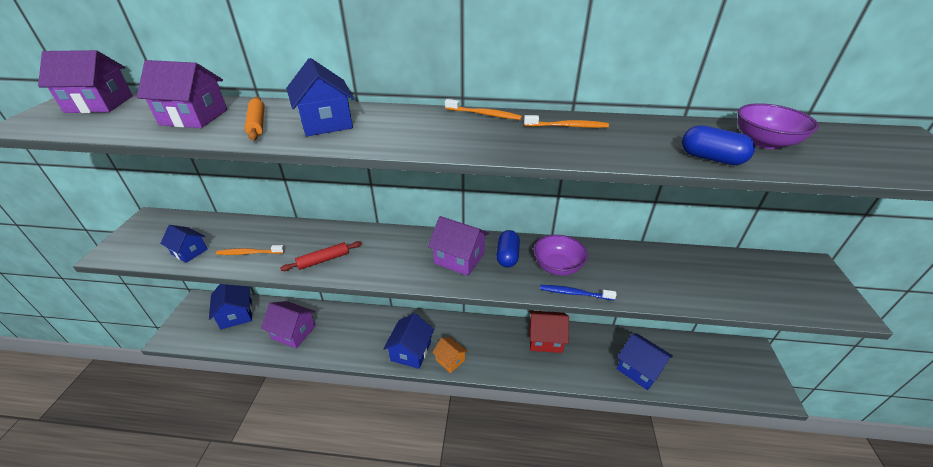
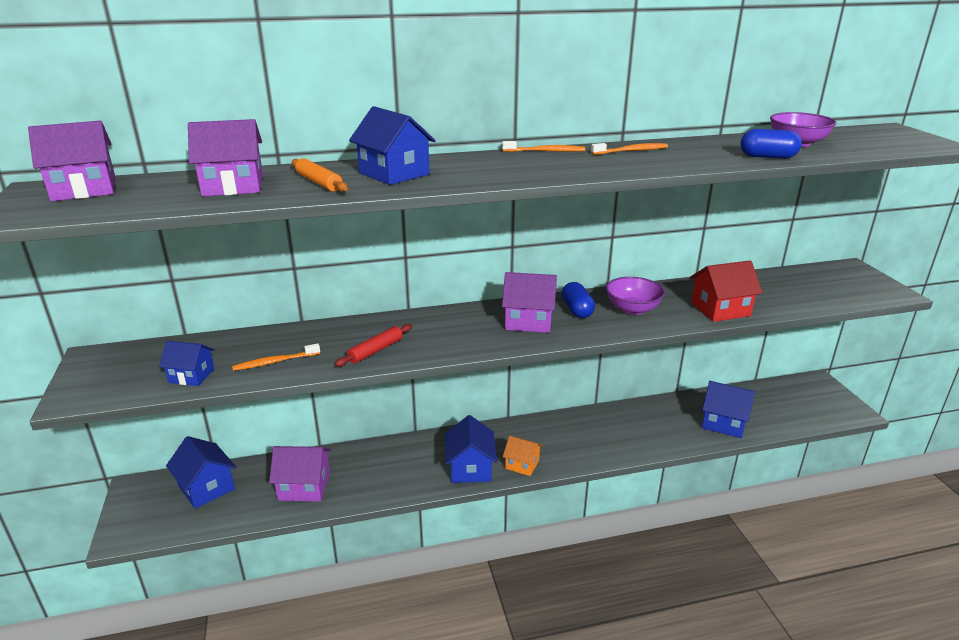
camera: 20 degrees left, 10 degrees down
red house [529,310,569,353] -> red house moved to [690,260,762,322]
blue toothbrush [540,285,617,300] -> none

